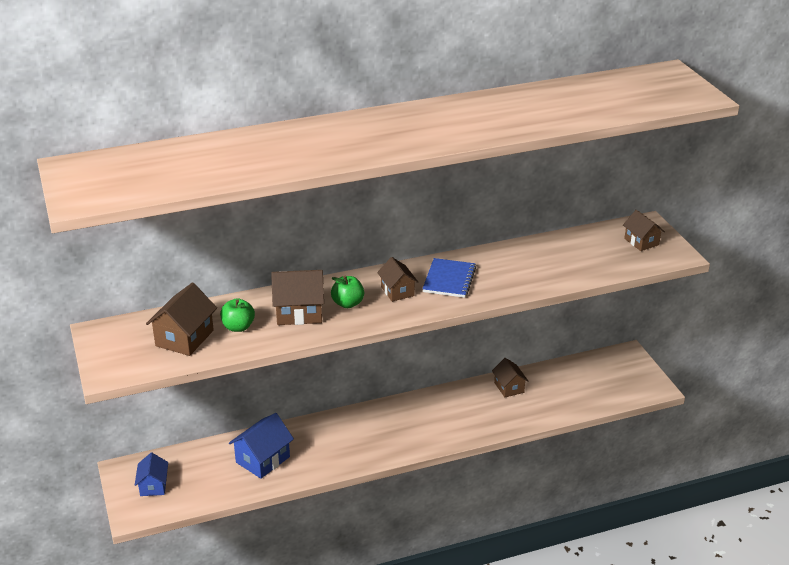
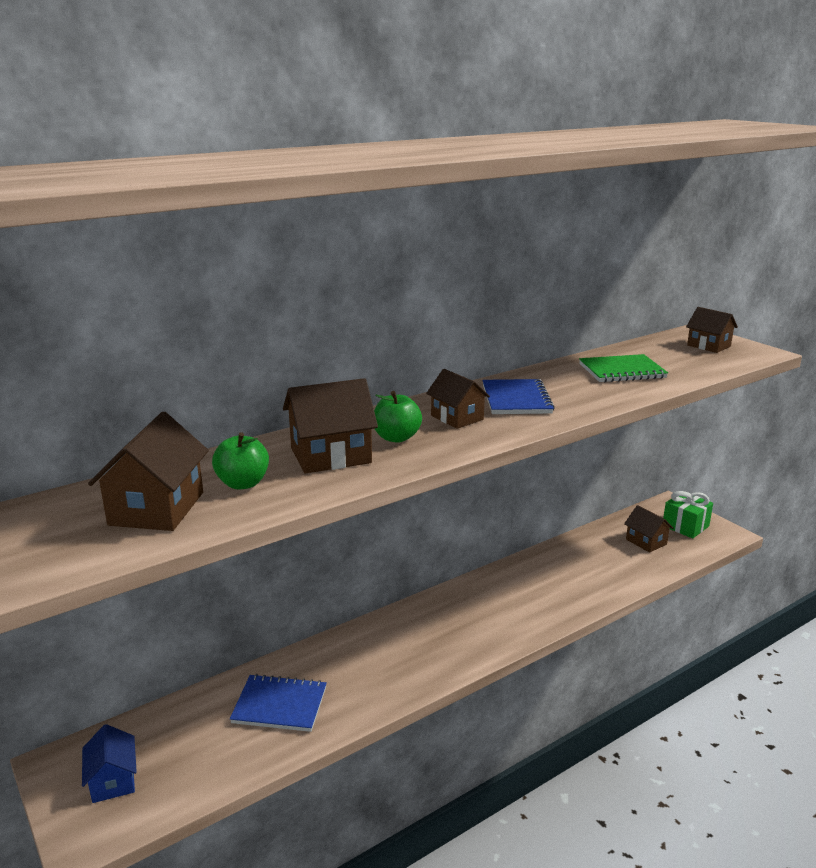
camera: 15 degrees left, 10 degrees down
blue house [229,413,294,479] -> blue notebook [230,674,327,732]
brown house [492,358,528,397] -> brown house moved to [624,505,673,553]
none -> green notebook [579,354,668,383]
none -> green gift [663,491,713,539]

